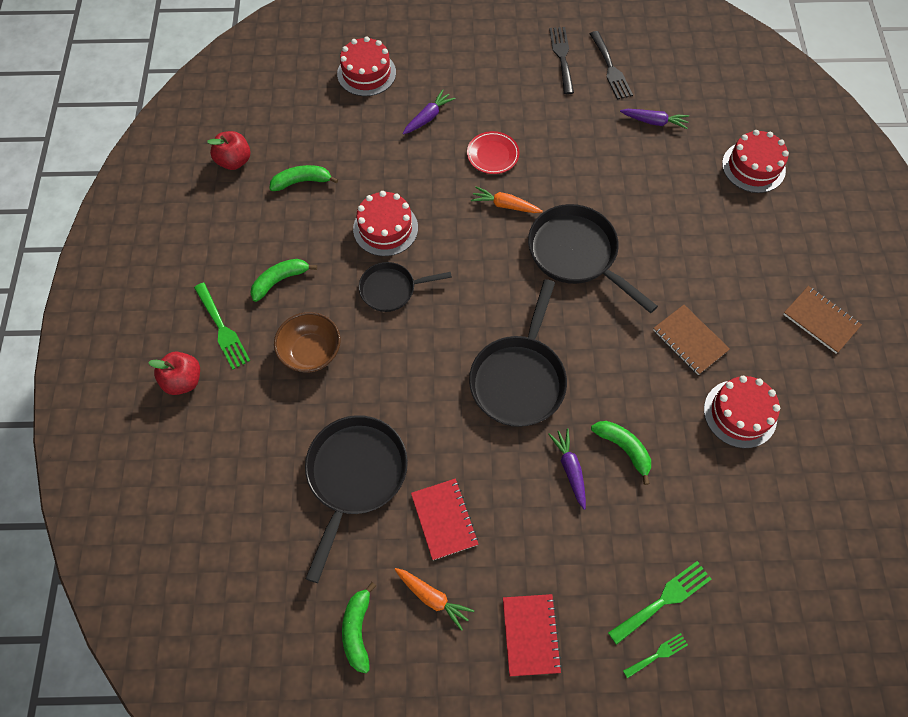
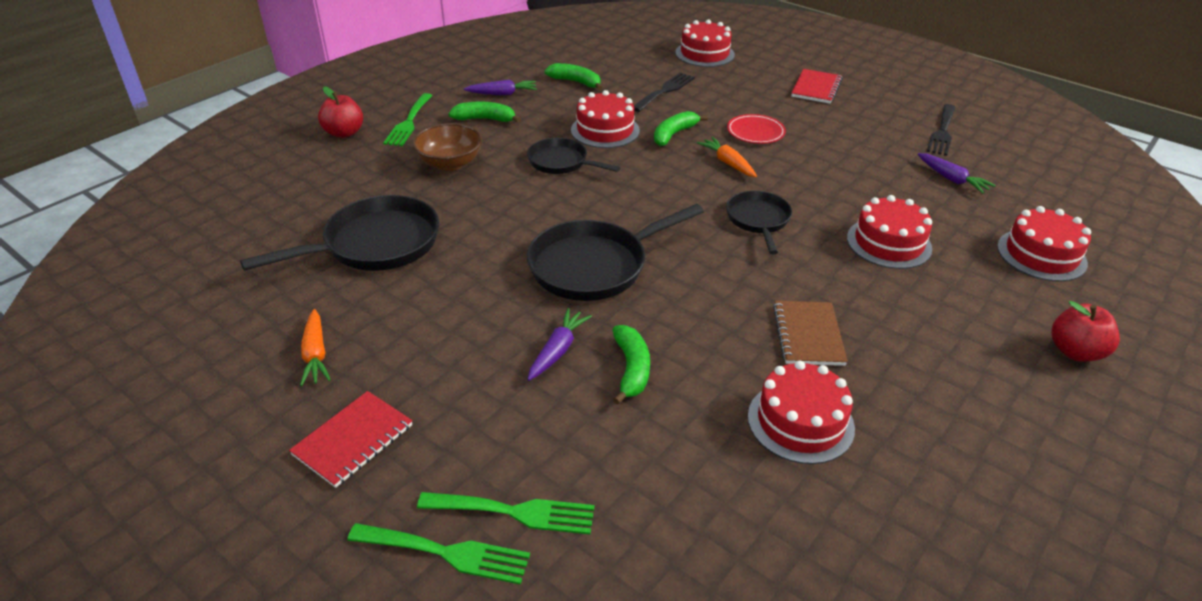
camera: 40 degrees right, 25 degrees down
red apple [207,131,250,170] -> red apple moved to [1051,301,1120,362]
green banana [342,582,376,673] -> green banana moved to [654,111,708,146]
purple carrot [402,90,455,135] -> purple carrot moved to [464,80,537,95]
red notebook [411,478,479,560] -> red notebook moved to [791,69,842,104]
black pan [528,204,658,313] -> black pan [726,191,792,254], size x0.60
black fork [549,27,574,94] -> black fork moved to [634,72,695,112]
green fork [623,633,688,678] -> green fork [347,523,530,585], size x1.72
brown notebook [783,286,862,354] -> none
none -> red cake [847,195,932,269]

